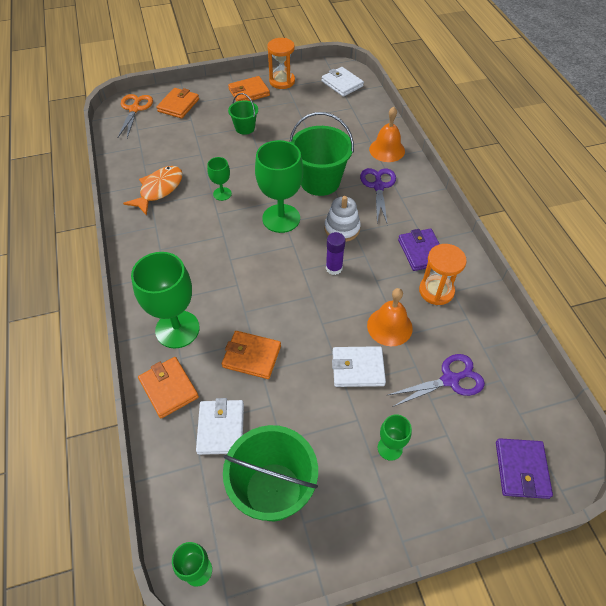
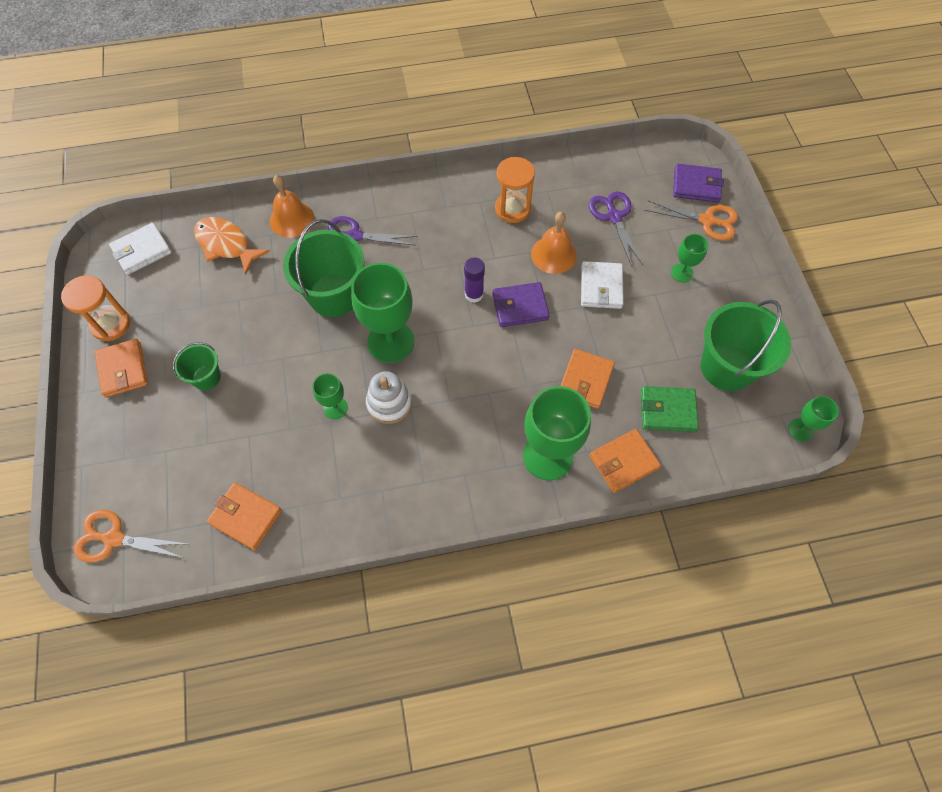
camera: 85 degrees left, 10 degrees up
orange fish [123,166,183,216] -> orange fish moved to [194,217,270,275]
orange wallet [156,88,199,119] -> orange wallet moved to [207,482,282,550]
white wallet [196,398,244,455] -> green wallet [641,386,699,432]
white stacking toy [324,196,361,242] -> white stacking toy moved to [366,371,412,424]
purple wallet [398,229,440,271] -> purple wallet moved to [493,282,550,327]
none -> orange scissors [645,200,738,241]

